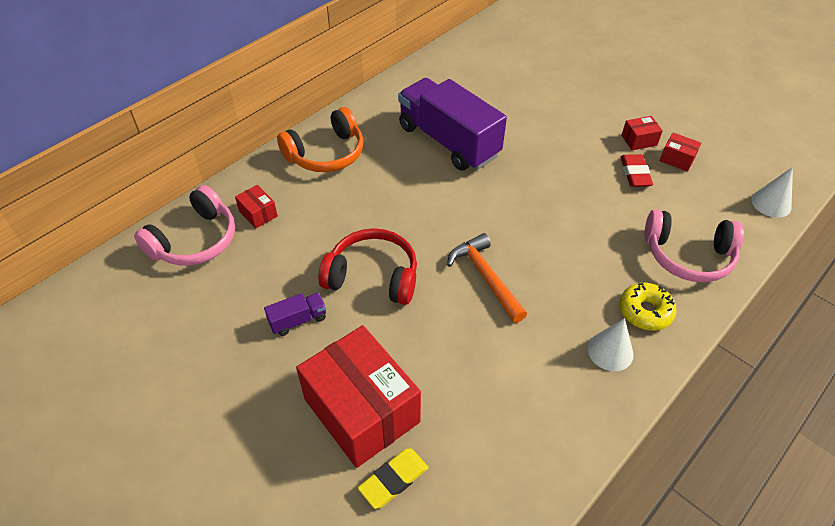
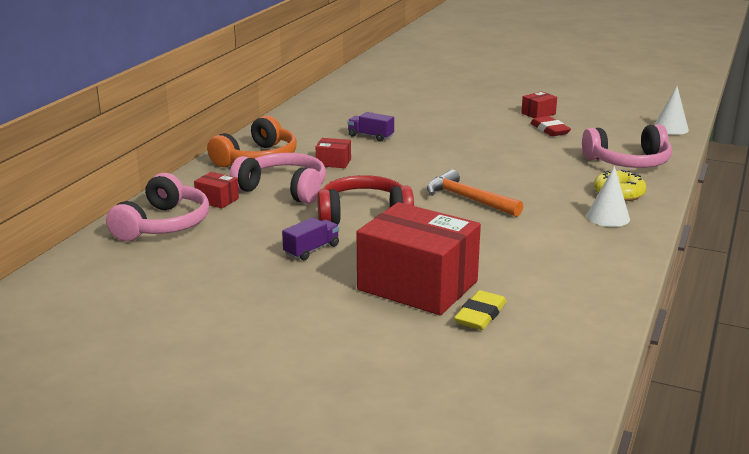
camera: 20 degrees left, 25 degrees down
purple truck [398,78,507,171] -> purple truck [347,112,394,142], size x0.41
red box [660,133,701,172] -> red box moved to [316,138,351,168]
none -> pink headphones [230,153,326,204]

